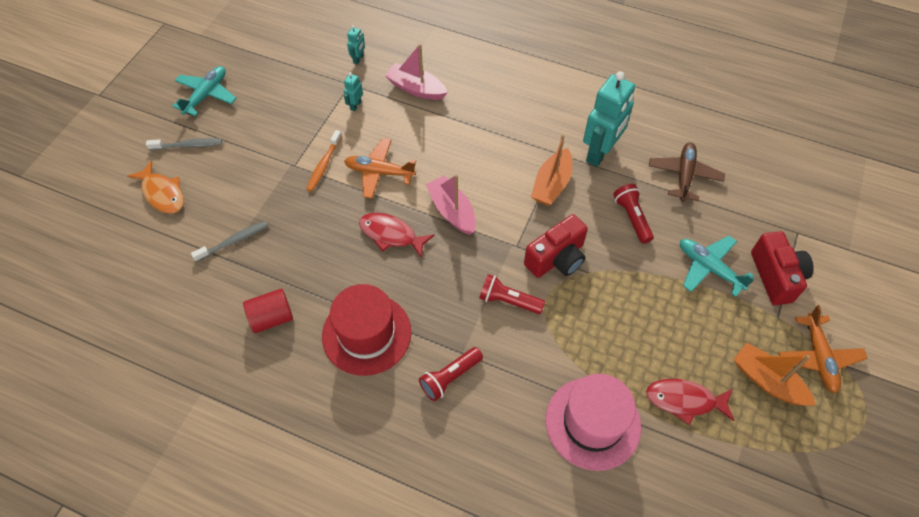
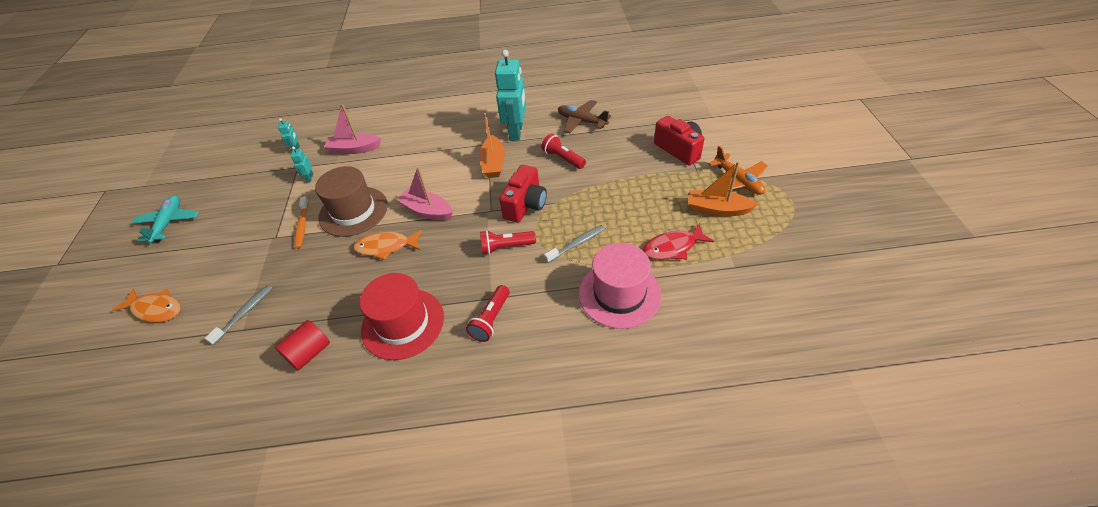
camera: 25 degrees left, 10 degrees down
grey toothbrush [146,138,222,150] -> grey toothbrush moved to [544,225,605,263]
orange plane [344,138,416,199] -> brown hat [315,166,388,237]
red fish [359,213,434,259] -> orange fish [353,230,422,260]
brown plane [649,142,725,202] -> brown plane turned 45 degrees counterclockwise [558,100,611,133]
turquoise plane [680,236,754,297] -> none

